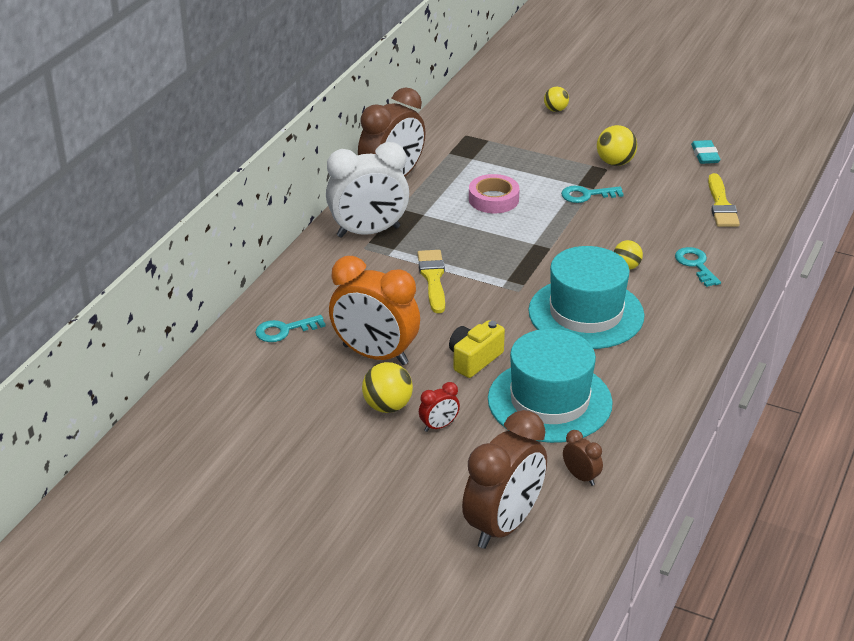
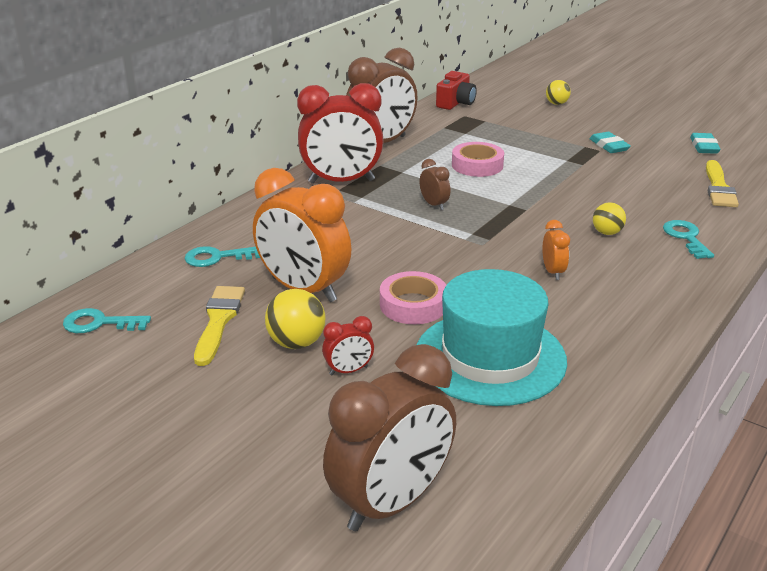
camera: 10 degrees right, 5 degrees down
white clock [326,142,409,238] -> red clock [297,83,384,184]
yellow brush [417,250,445,313] -> yellow brush moved to [194,286,245,366]
yellow camera [449,320,505,378] -> pink tape [380,271,446,324]
turquoise hat [528,246,644,349] -> orange clock [542,220,570,280]
turquoise key [561,186,624,203] -> turquoise key moved to [63,308,151,333]
brown clock [563,430,603,486] -> brown clock moved to [419,159,450,210]
yellow ball [597,125,637,166] -> turquoise eraser [589,132,631,153]
none -> red camera [436,71,477,110]

